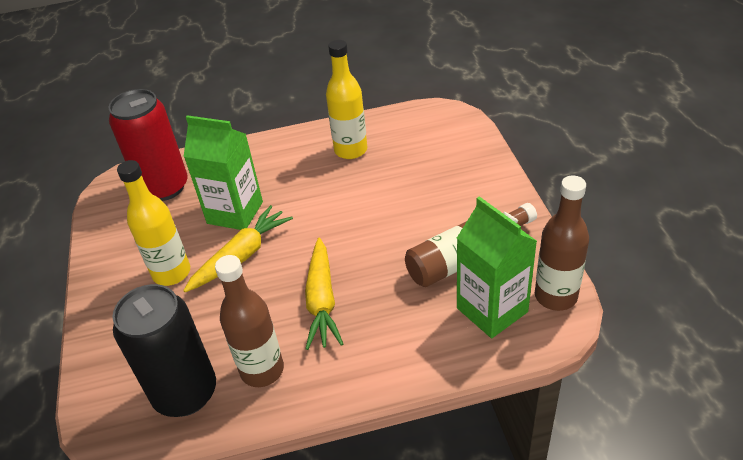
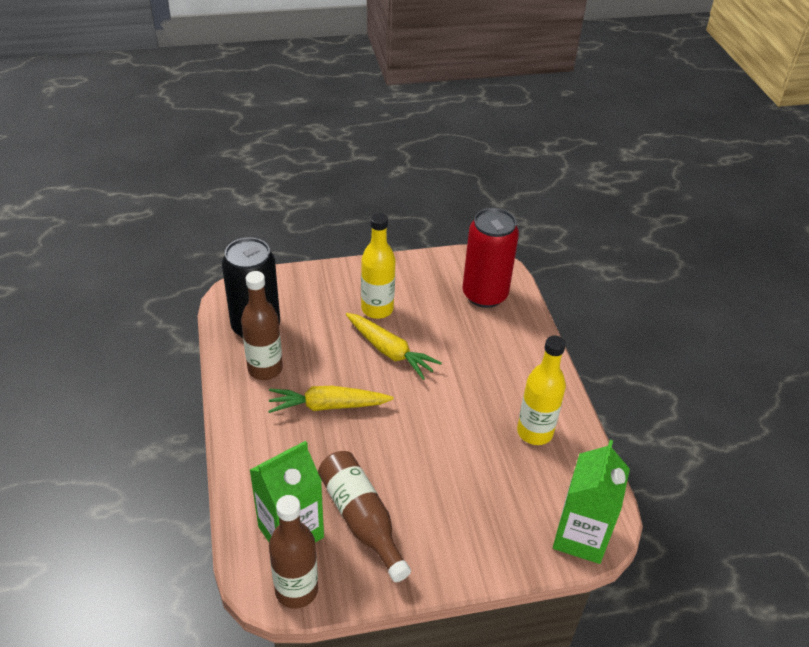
camera: 85 degrees right, 0 degrees up
green carton [183,115,263,230] -> green carton moved to [553,440,630,564]

